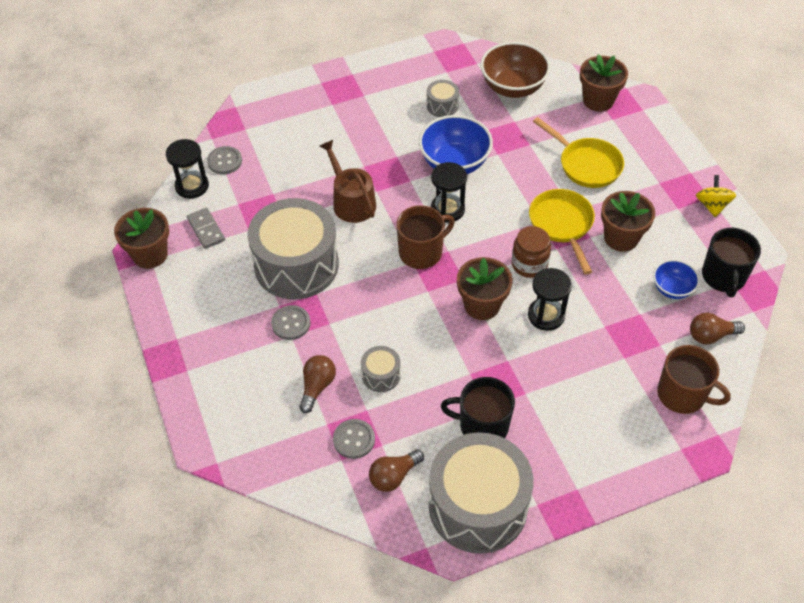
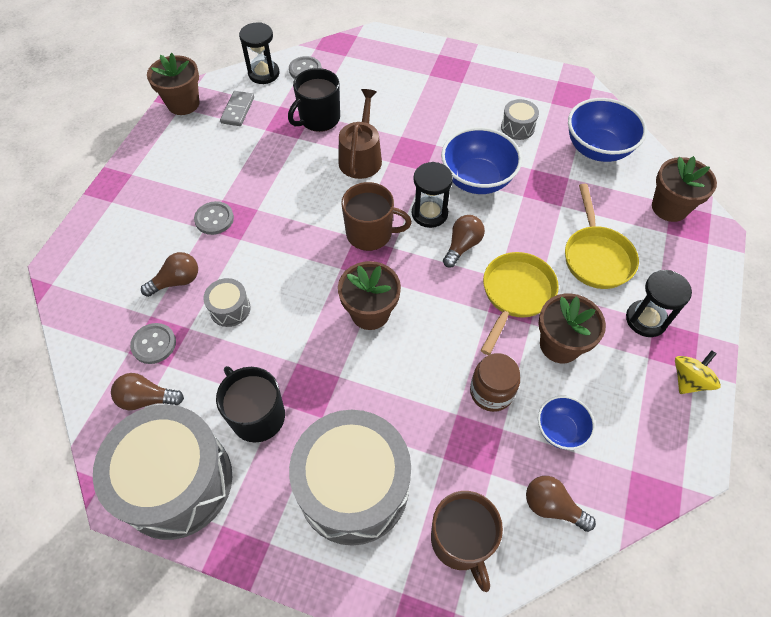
camera: 40 degrees right, 5 degrees up
grey drum [247,198,339,300] -> grey drum moved to [289,410,411,546]
brown bowl [480,42,550,98] -> blue bowl [568,98,647,162]
brown jar [512,226,551,278] -> brown jar moved to [470,353,520,412]
black hourglass [528,268,572,331] -> black hourglass moved to [626,270,692,337]
black mug [702,228,761,297] -> black mug moved to [288,68,340,132]
none -> brown light bulb [443,215,485,268]

